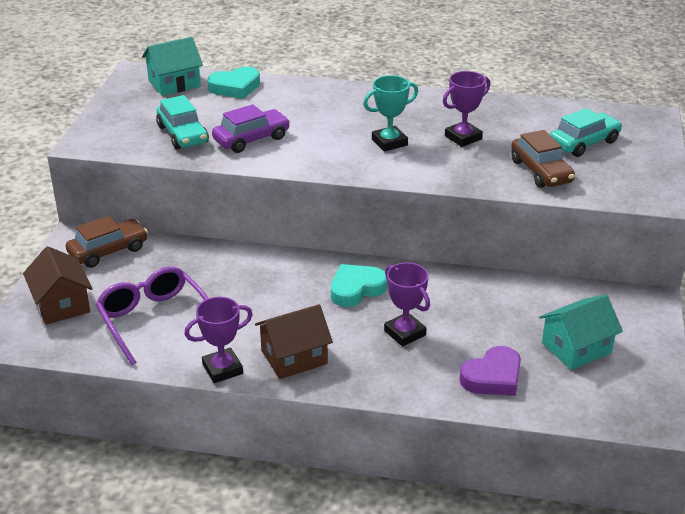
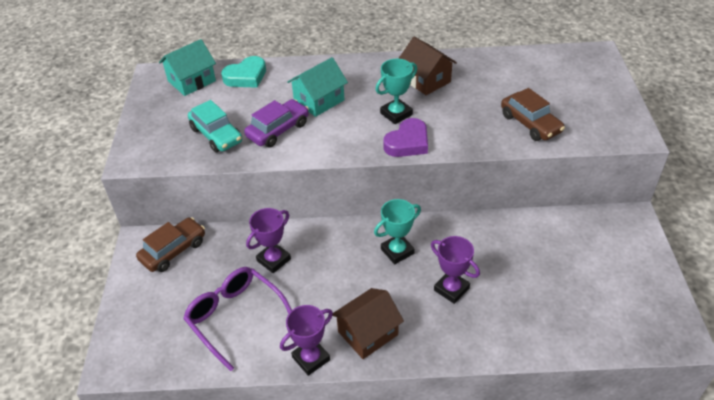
camera: 10 degrees left, 10 degrees up
brown house [23,246,93,325] -> brown house moved to [398,37,457,95]
turquoise heart [331,264,387,307] -> turquoise trophy [374,199,421,264]
purple trophy [443,71,490,147] -> purple trophy moved to [246,208,291,273]
purple heart [459,346,521,396] -> purple heart moved to [383,118,428,157]
turquoise house [539,294,623,370] -> turquoise house moved to [287,57,348,117]
turquoise car [550,108,622,157] -> none

